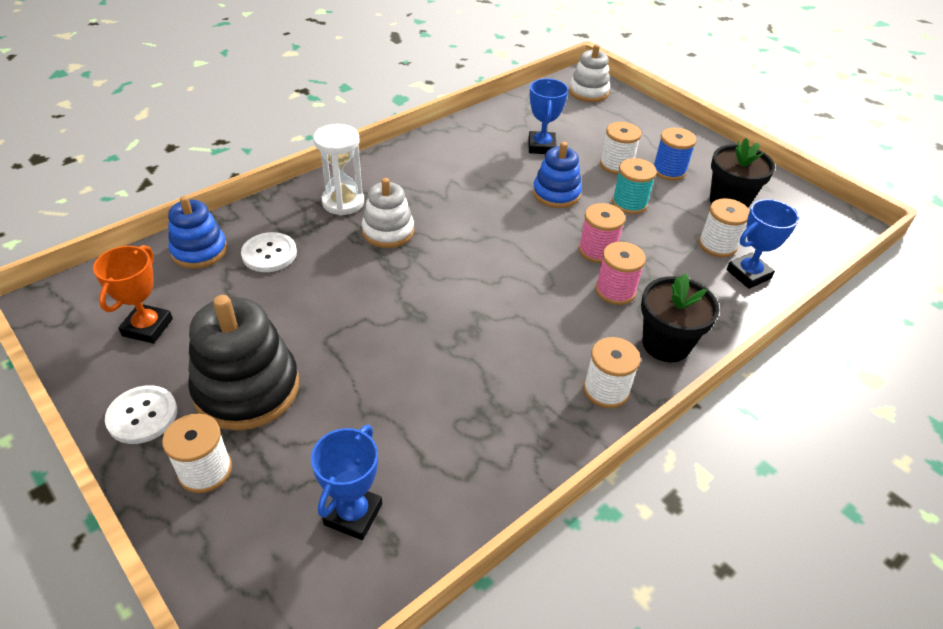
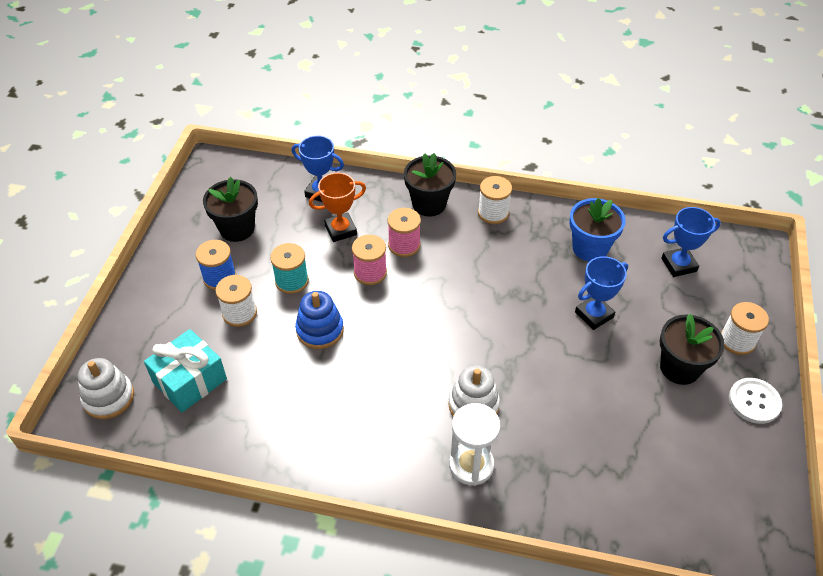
camera: 125 degrees left, 5 degrees up
orange trophy [93,245,173,344] -> orange trophy moved to [309,173,366,242]
blue stacking toy [168,196,227,269] -> none
black stacking toy [188,295,299,430] -> black flower pot [660,314,725,385]
white button [241,232,297,272] -> none
blue trophy [528,79,568,154] -> blue trophy moved to [575,256,628,330]
white spool [699,198,750,258] -> none
none -> turquoise gift [144,329,227,412]
none -> blue flower pot [569,198,626,261]

